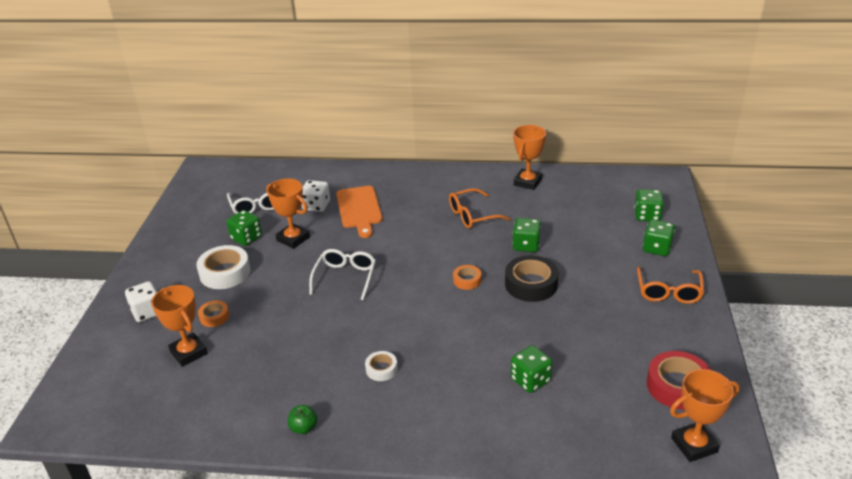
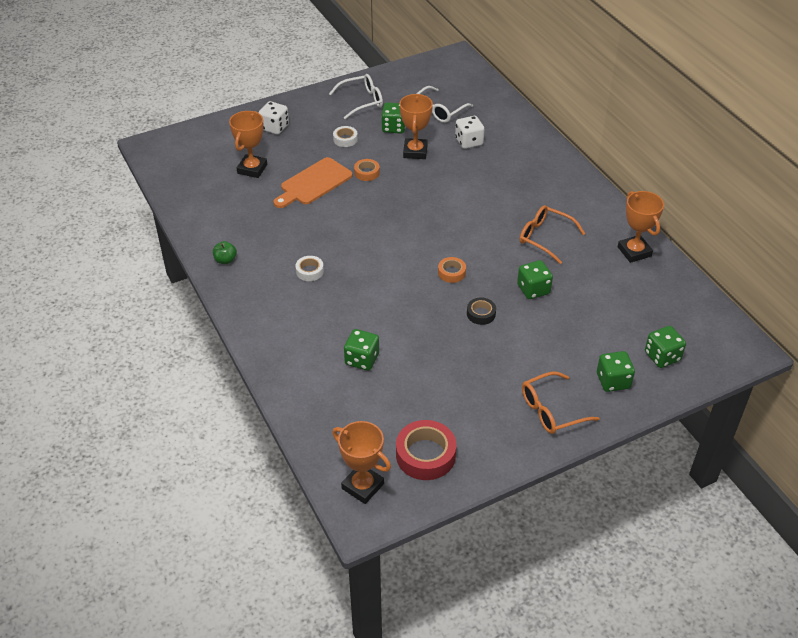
camera: 55 degrees right, 10 degrees up
white tape [196,245,250,289] -> white tape [333,126,358,147], size x0.54
orange tape [198,300,229,327] -> orange tape moved to [354,159,380,181]
white glasses [309,249,376,300] -> white glasses moved to [329,74,383,119]
orange cutting board [336,186,383,238] -> orange cutting board moved to [273,157,353,208]
black tape [505,255,559,302] -> black tape [467,297,496,325], size x0.54
orange trophy [513,125,546,190] -> orange trophy turned 75 degrees clockwise [618,191,664,263]

